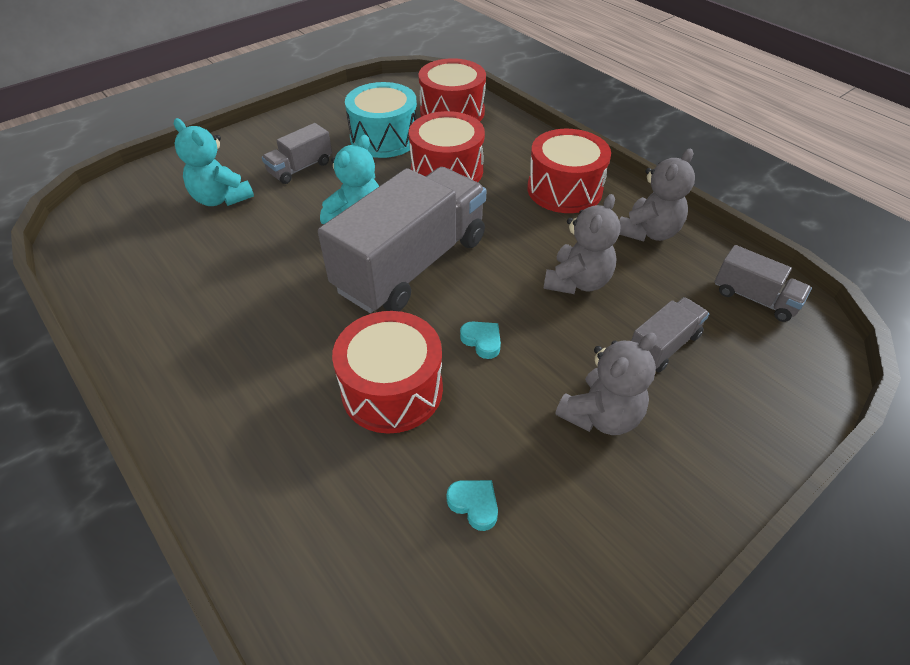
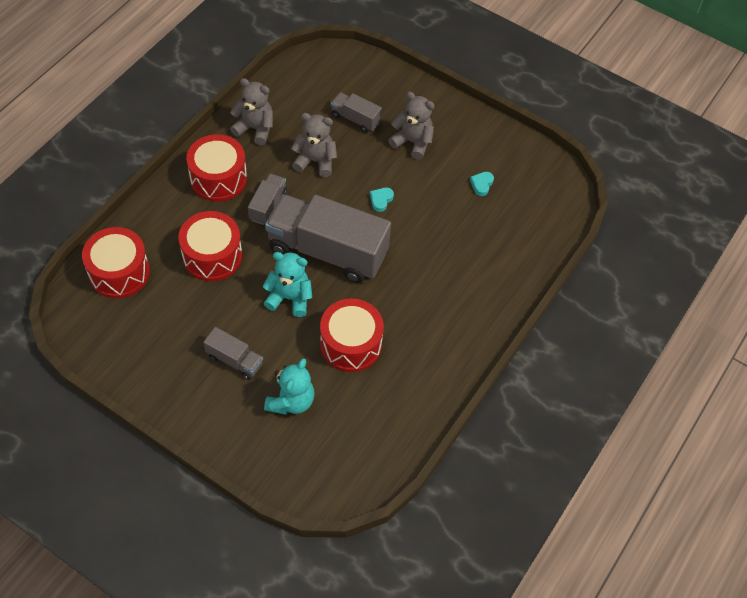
camera: 110 degrees left, 10 degrees up
red drum [332,311,443,433] -> red drum moved to [320,299,384,372]
turquoise drum [345,82,417,158] -> none
grey truck [715,245,812,322] -> grey truck moved to [248,173,287,225]

